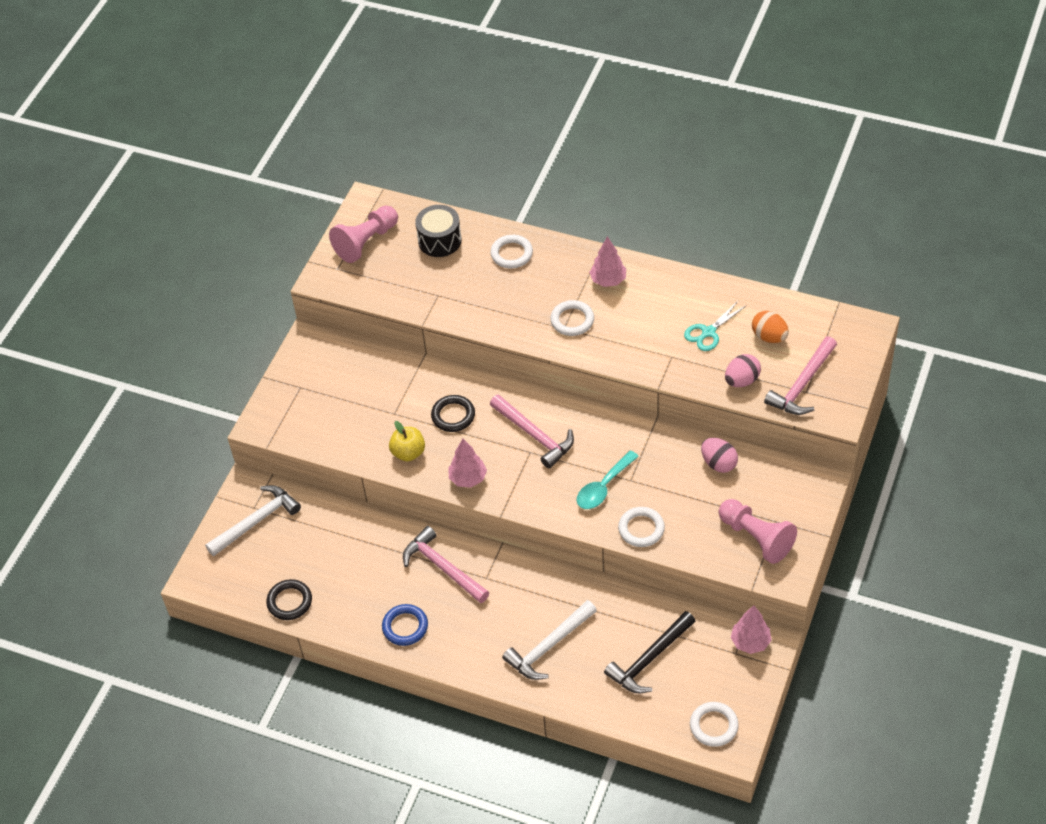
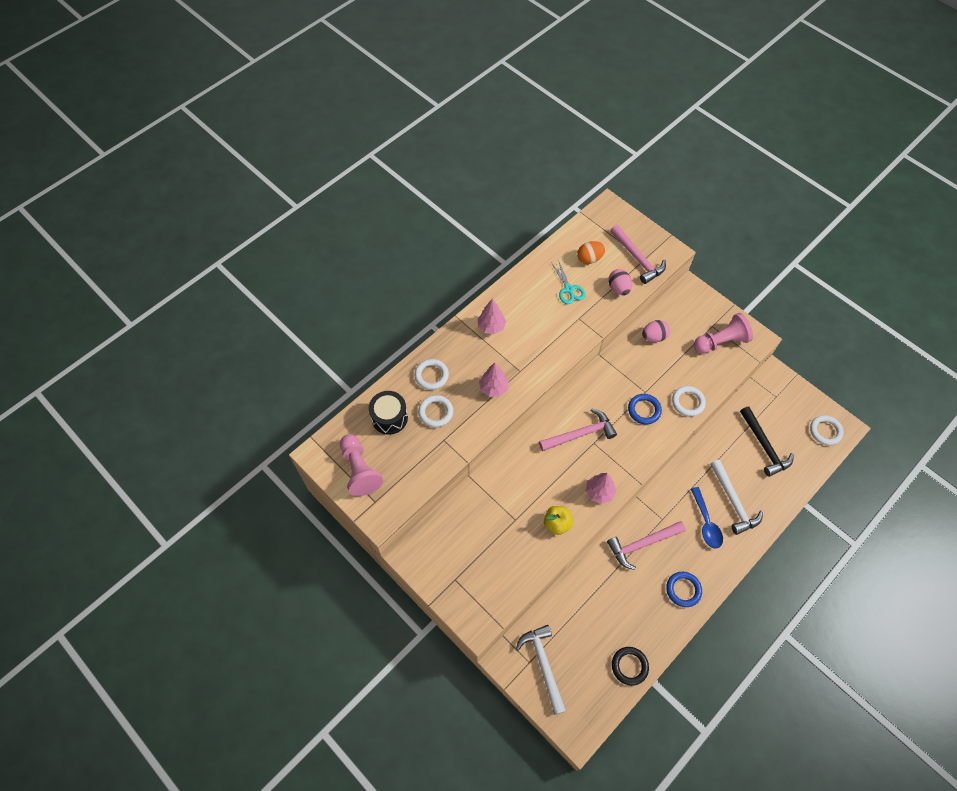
camera: 70 degrees left, 10 degrees up
black ring [431,395,475,432] -> none
white ring [550,300,594,336] -> white ring moved to [418,395,453,427]
turquoise spoon [577,450,639,509] -> blue ring [628,394,662,424]
pink tree [731,606,772,654] -> pink tree moved to [479,363,509,397]
none -> blue spoon [691,487,723,549]

